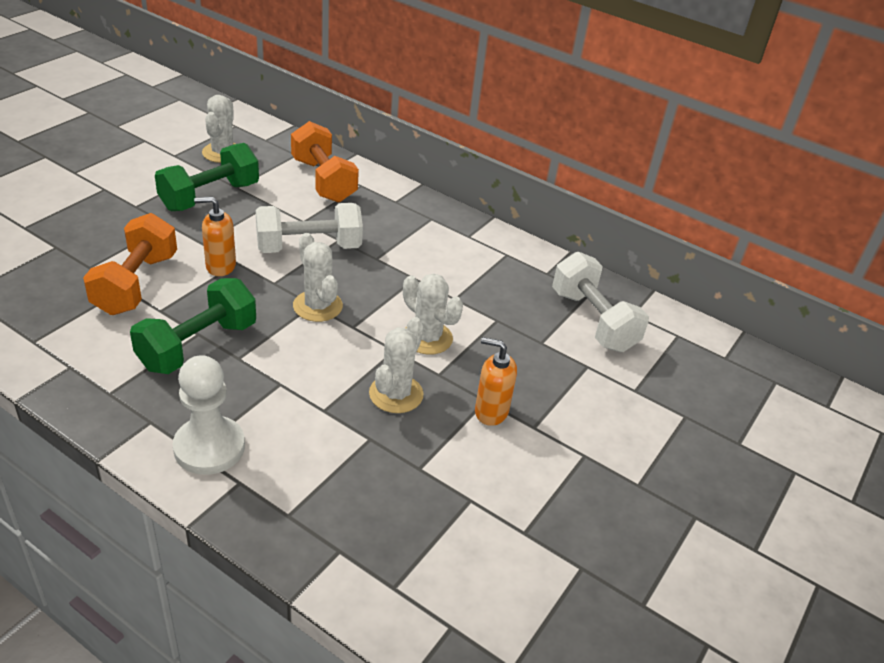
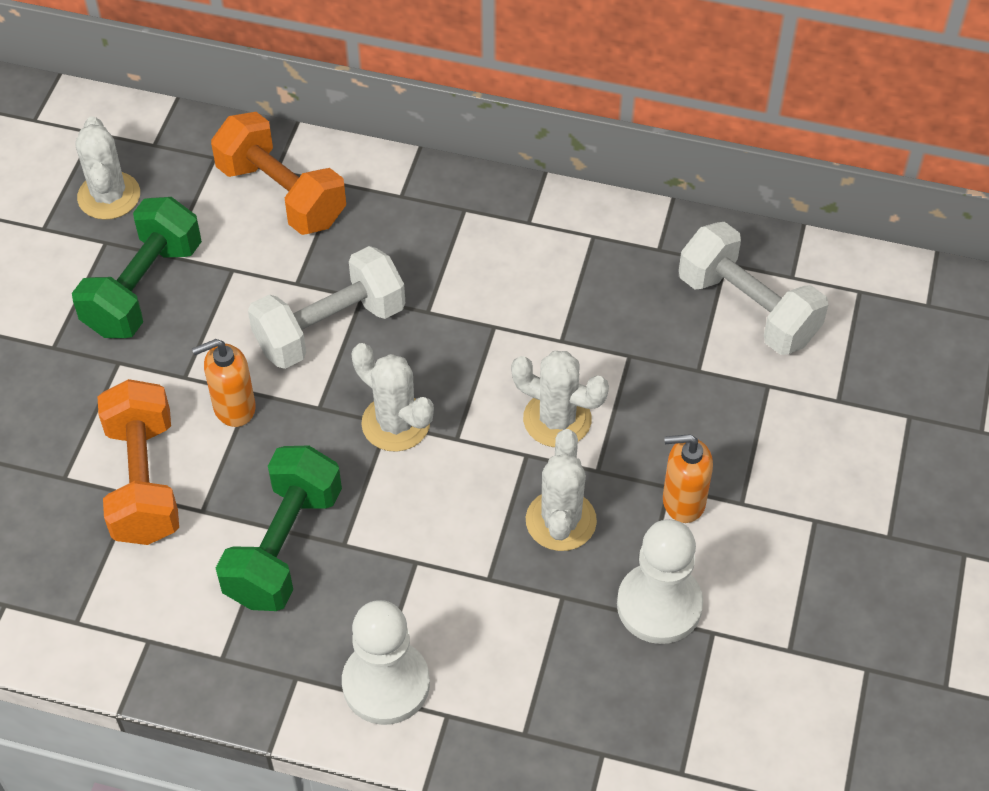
camera: 15 degrees left, 15 degrees up
none -> white pawn [617,519,703,644]

